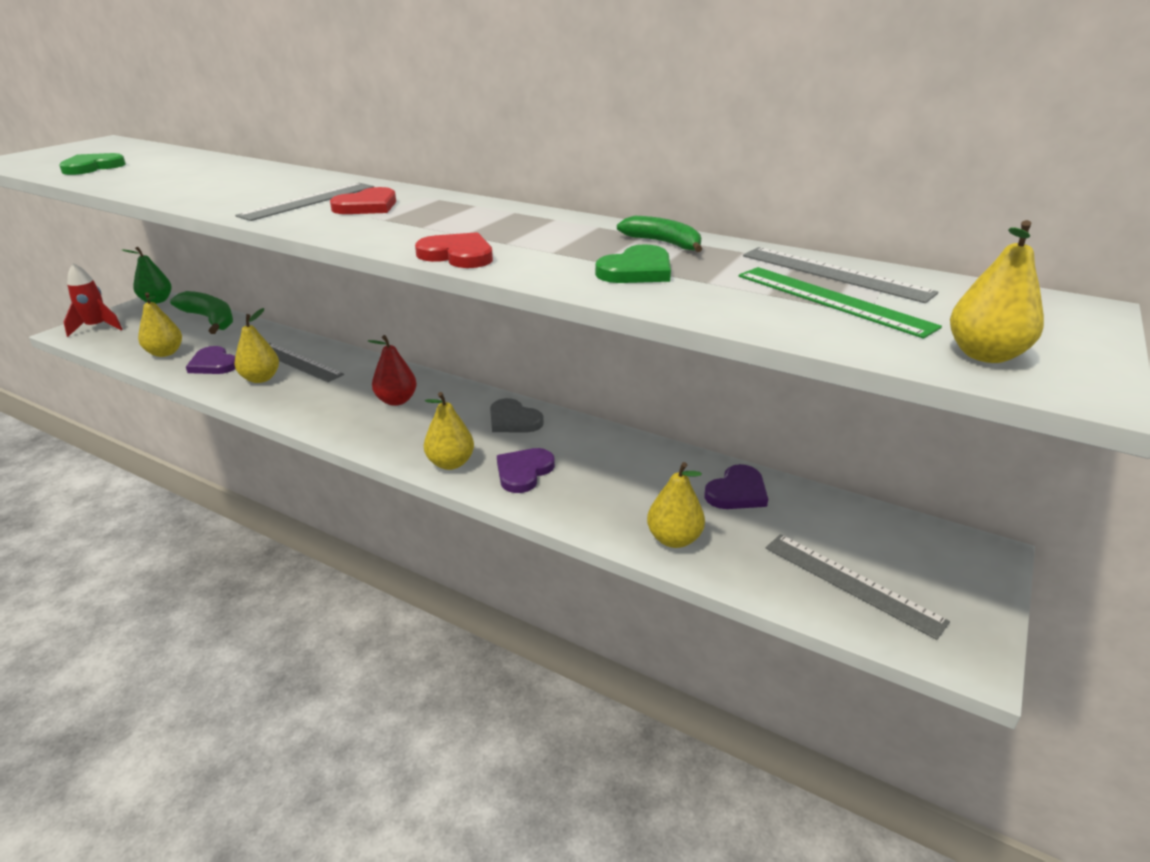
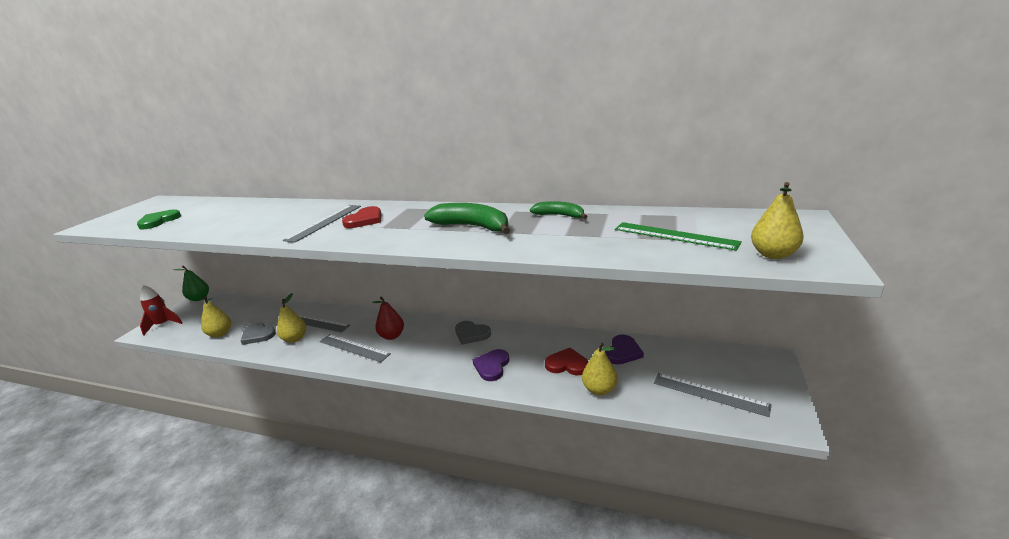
camera: 10 degrees left, 5 degrees down
green banana [170,291,233,334] -> green banana moved to [424,203,510,234]
purple heart [186,346,235,374] -> grey heart [241,322,276,345]
red heart [415,232,493,268] -> red heart moved to [545,348,589,375]
yellow pear [424,392,474,470] -> none
green heart [595,244,671,283] -> none
grey ruler [743,247,938,303] -> grey ruler moved to [319,334,391,362]

